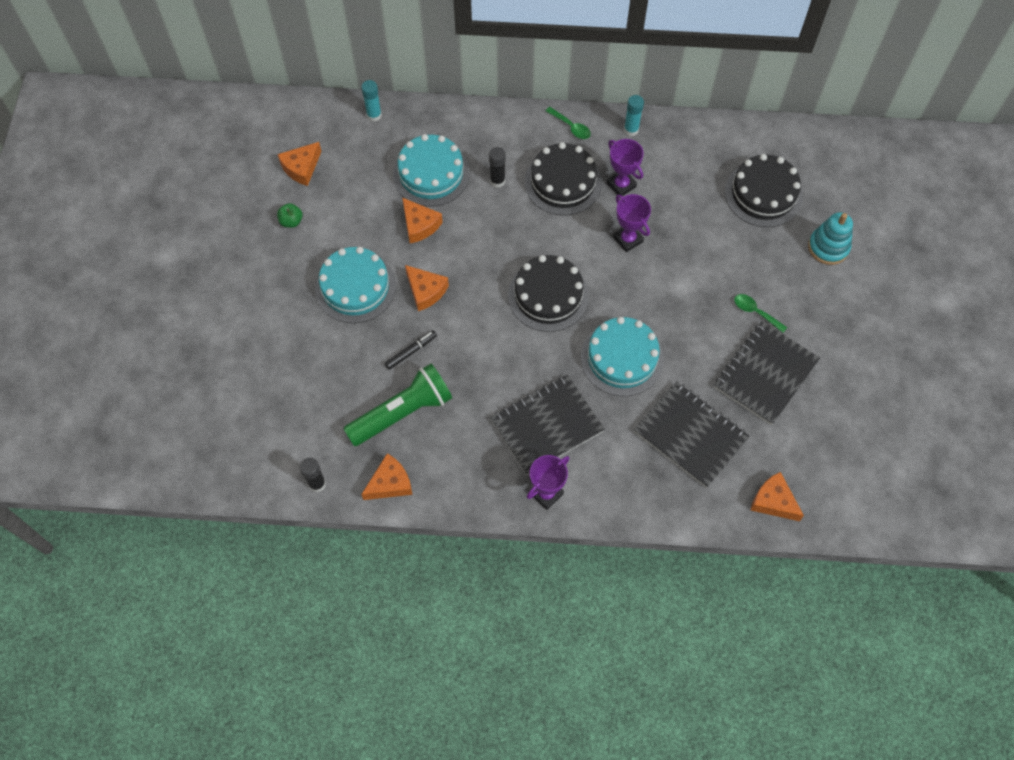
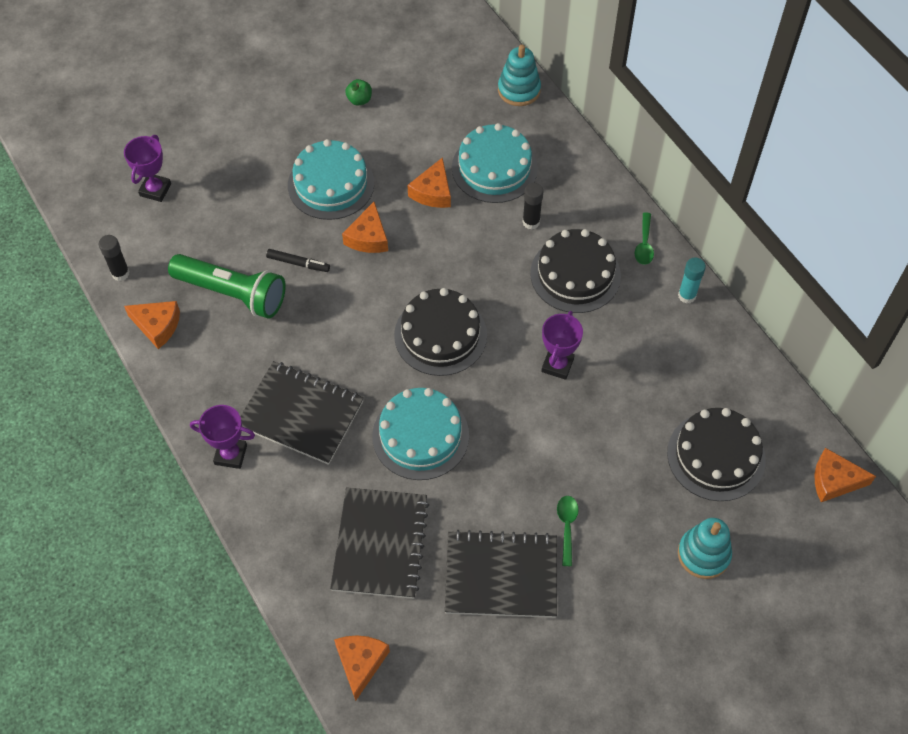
camera: 55 degrees right, 5 degrees down
orange cheese [277,142,321,186] -> orange cheese moved to [815,448,876,502]
turquoise glue stick [361,80,382,122] -> turquoise stacking toy [498,45,541,106]
purple trophy [607,139,644,196] -> purple trophy moved to [124,135,171,202]

